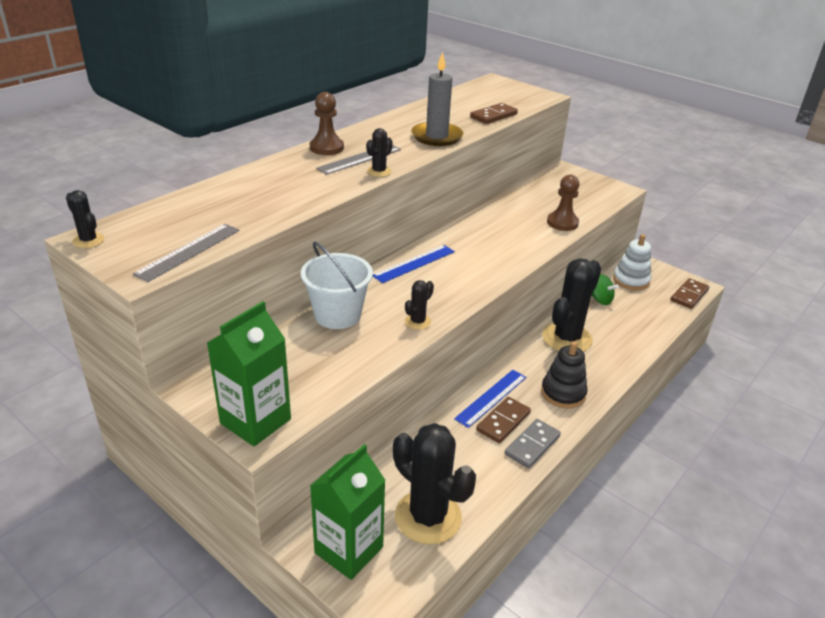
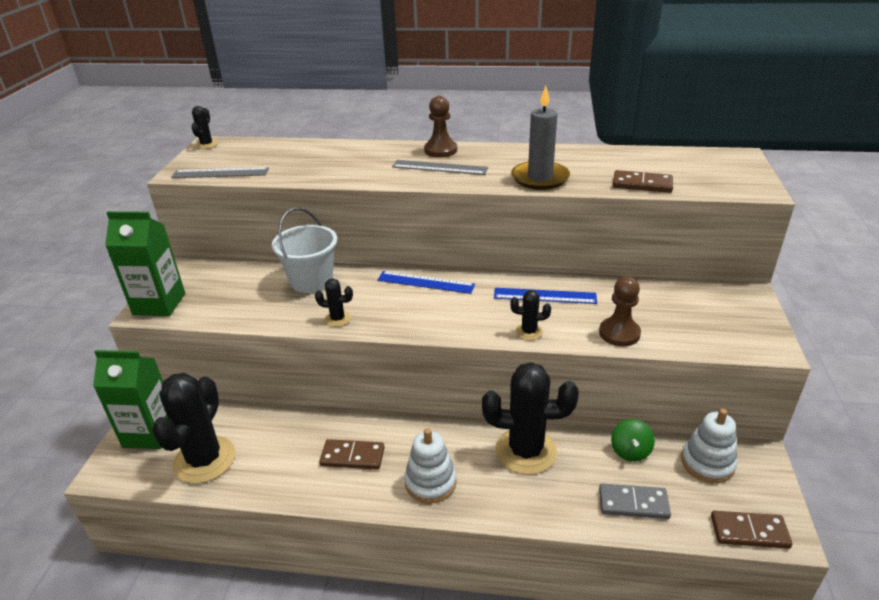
camera: 60 degrees right, 0 degrees up
black cactus [366,128,393,177] -> black cactus moved to [510,290,551,340]
blue ruler [454,370,526,428] -> blue ruler moved to [494,288,597,304]
grey domino [505,419,561,469] -> grey domino moved to [599,484,671,519]
black stacking toy [541,341,588,408] -> white stacking toy [404,428,457,503]

